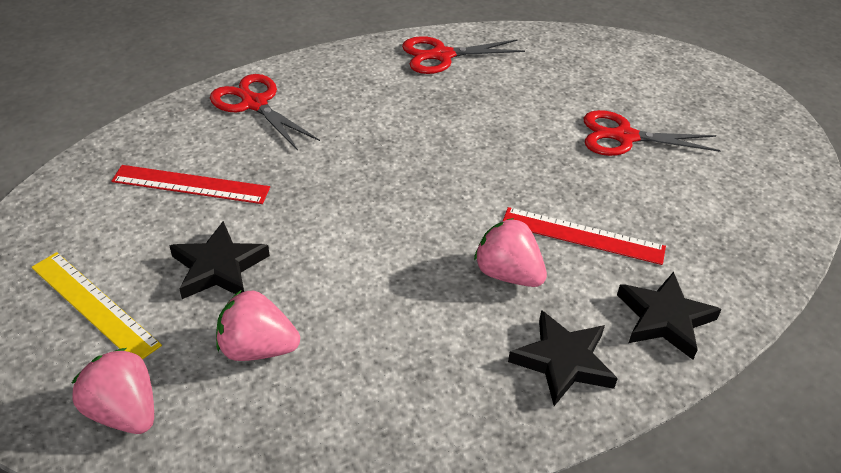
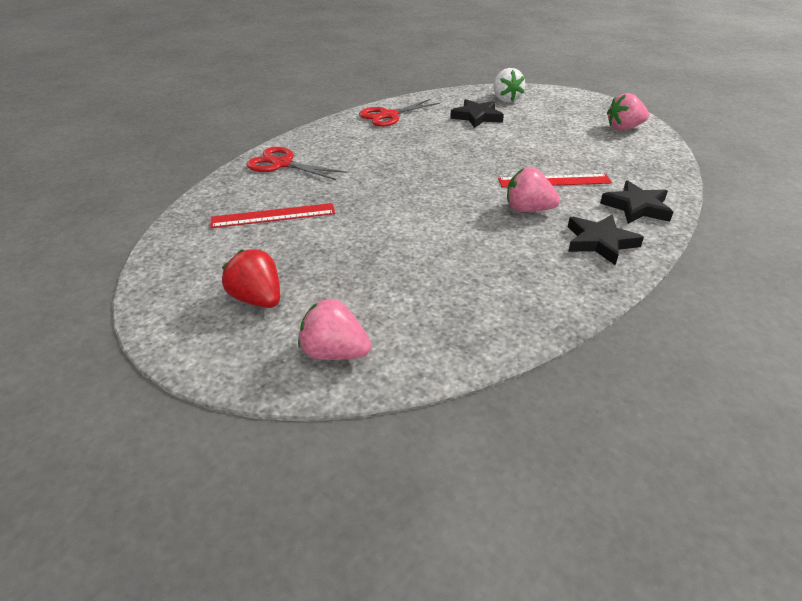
camera: 20 degrees left, 5 degrees down
yellow ruler [32,252,162,360] -> red strawberry [222,249,280,308]
black star [169,221,270,299] -> black star moved to [450,99,504,128]
pink strawberry [216,290,300,361] -> pink strawberry moved to [607,93,649,131]
red scissors [584,110,721,156] -> none
none -> white strawberry [493,68,525,103]

